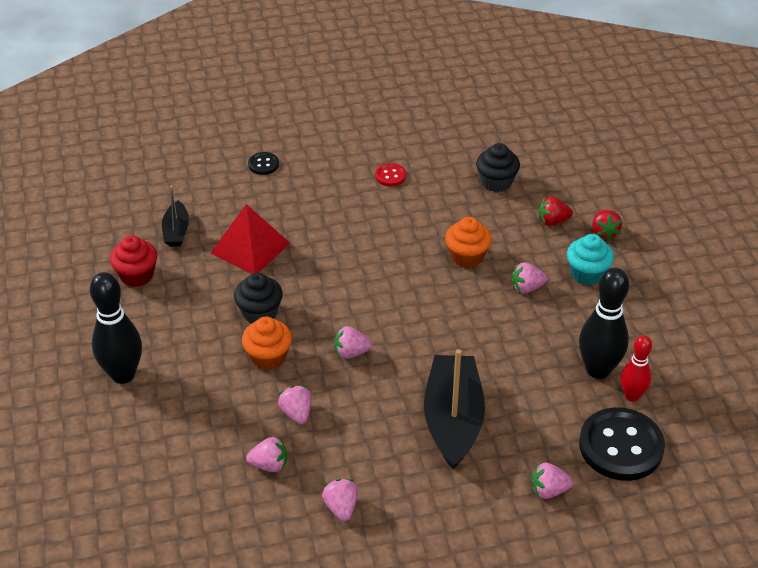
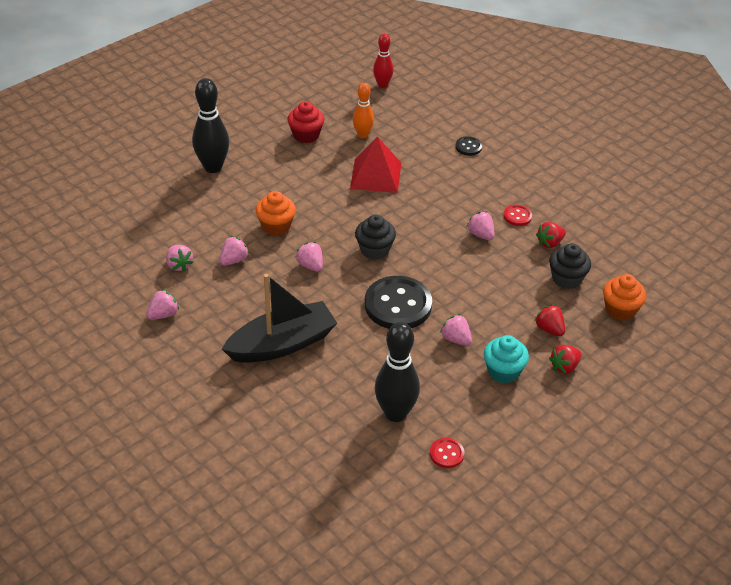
camera: 60 degrees right, 0 degrees up
black boat [162,186,189,247] -> orange bowling pin [353,83,374,138]
black cupcake [234,273,283,323] -> black cupcake moved to [355,215,396,260]
orange cupcake [445,217,492,268] -> orange cupcake moved to [603,274,646,321]
pink strawberry [532,463,573,499] -> pink strawberry moved to [467,212,494,240]
black button [579,407,665,481] -> black button moved to [365,276,432,329]
red bowling pin [621,335,652,402] -> red bowling pin moved to [373,34,394,88]
none -> red button [430,438,465,468]
none -> red strawberry [536,222,566,248]

